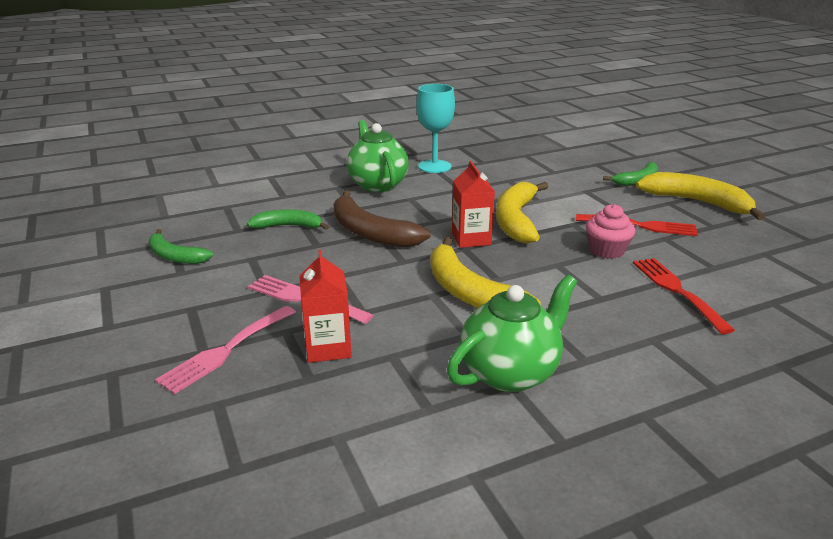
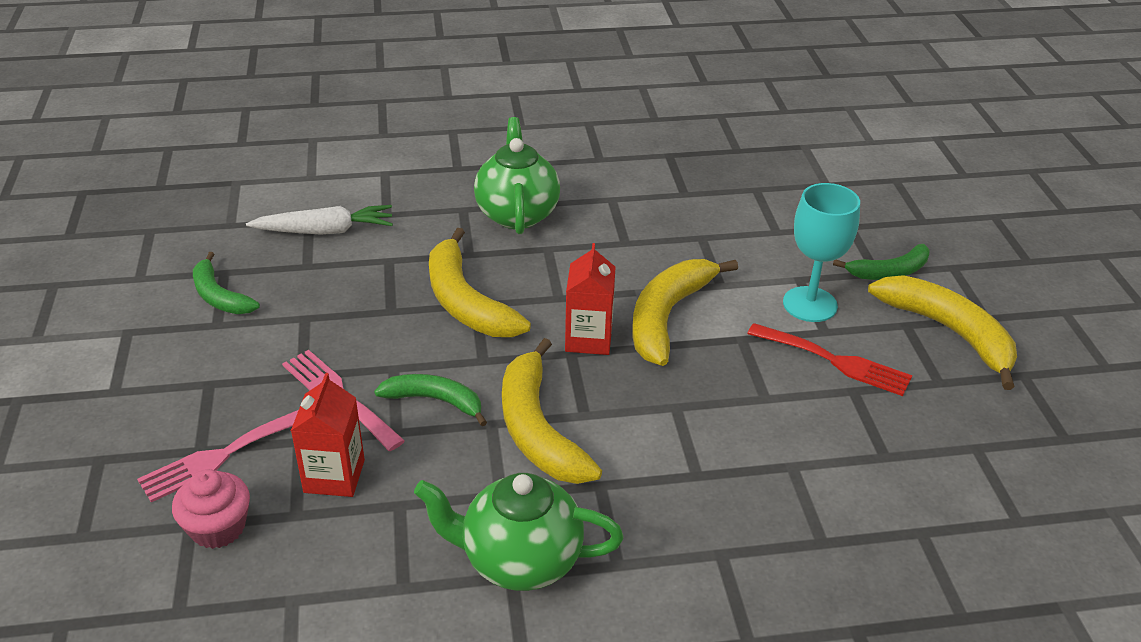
camera: 15 degrees right, 10 degrees up
green banana [247,209,329,230] -> green banana moved to [374,374,487,426]
brown banana [333,191,431,247] -> yellow banana [429,228,531,337]
turquoise goblet [416,84,455,173] -> turquoise goblet moved to [783,183,860,322]
green teapot [447,275,577,392] -> green teapot turned 150 degrees counterclockwise [414,473,624,591]
pink cupcake [586,204,635,259] -> pink cupcake moved to [172,469,250,549]
red fork [633,258,735,334] -> none
none -> white carrot [246,205,393,235]

